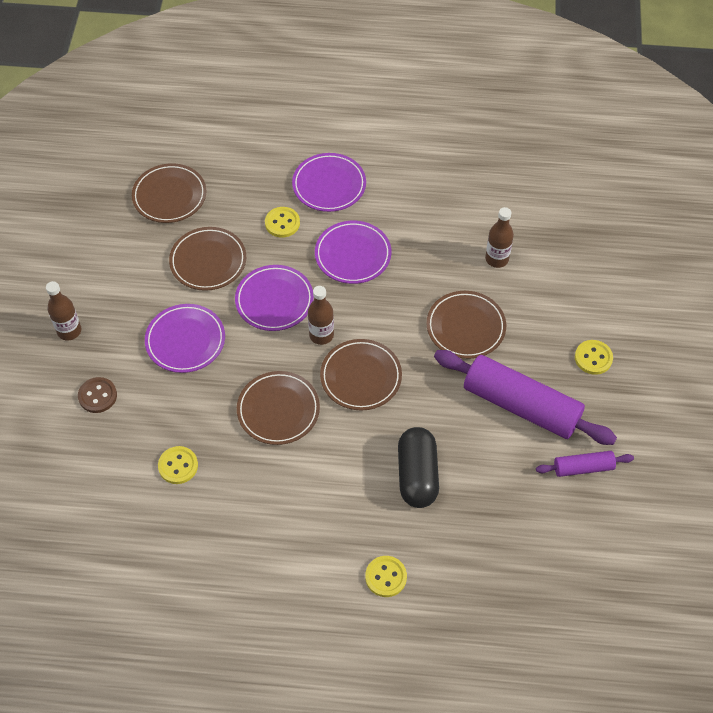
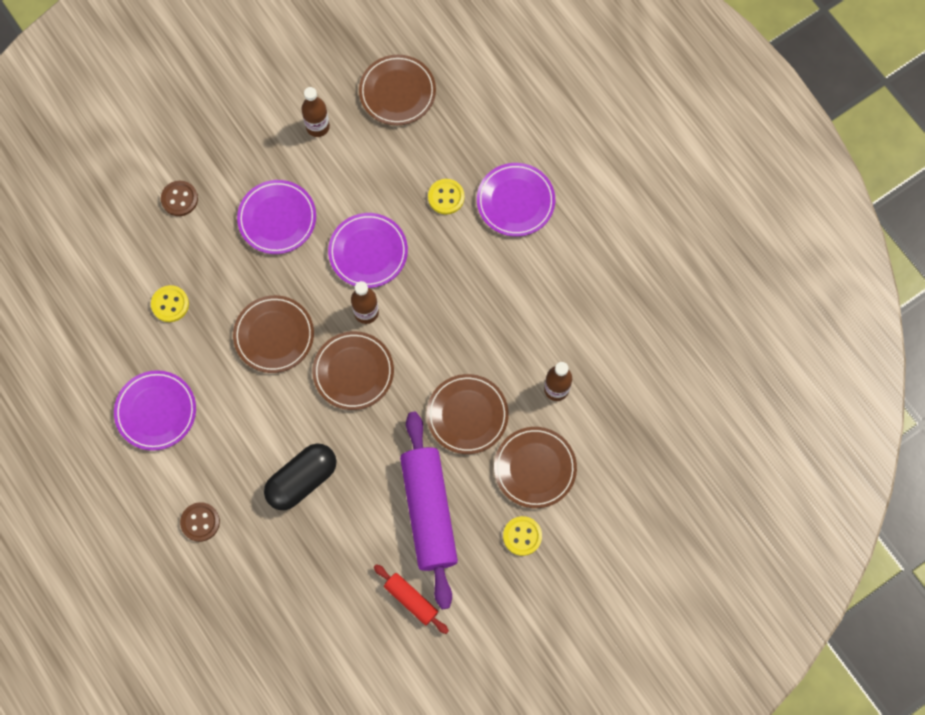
camera: 50 degrees right, 15 degrees up
brown bottle [46,281,81,340] -> brown bottle moved to [301,87,330,137]
brown plate [169,227,246,291] -> brown plate moved to [494,427,577,508]
purple plate [315,221,391,284] -> purple plate moved to [114,370,196,451]
yellow button [365,556,407,597] -> brown button [180,502,220,542]
purple rolling pin [536,451,634,477] -> red rolling pin [374,564,449,634]

